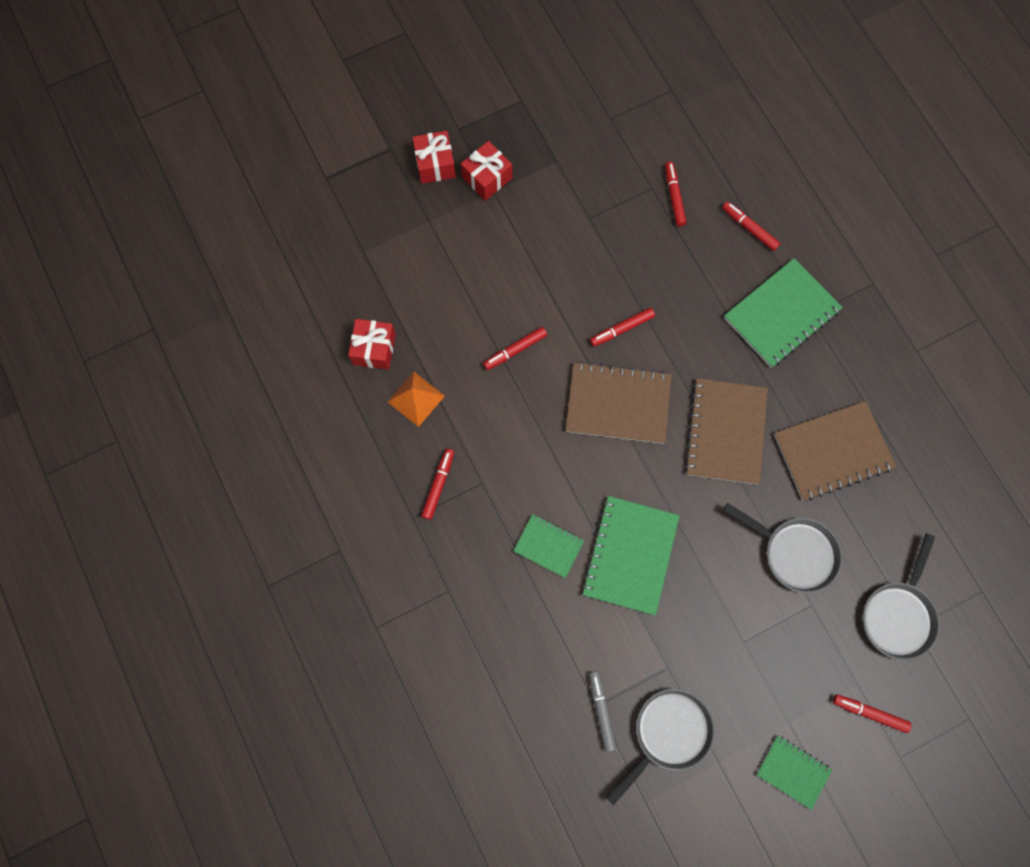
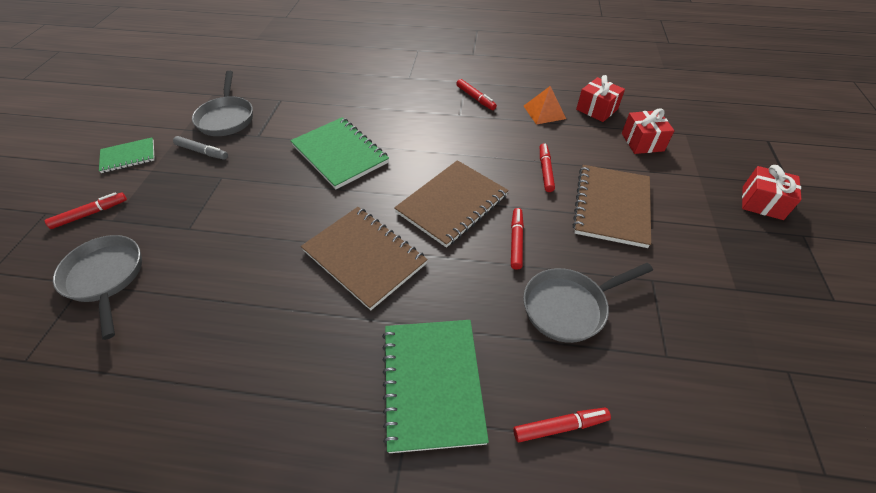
camera: 125 degrees right, 25 degrees down
red gift [461,141,512,201] -> red gift moved to [622,109,675,154]
green notebook [514,514,584,578] -> none
grey marker [589,671,617,752] -> grey marker moved to [173,136,228,160]
red marker [665,162,686,226] -> none
grey pan [723,503,842,593] -> grey pan moved to [523,263,653,343]
brown notebook [774,401,896,501] -> brown notebook moved to [572,165,651,248]

